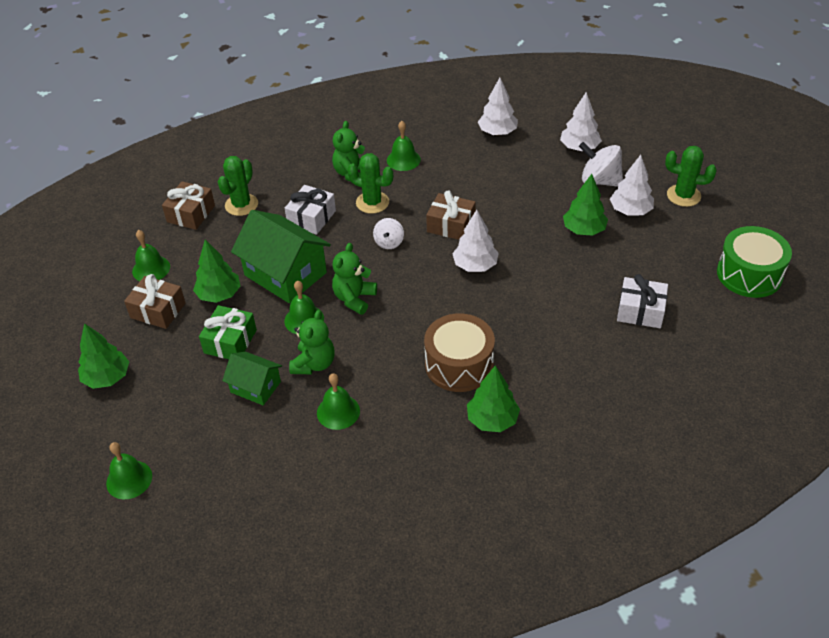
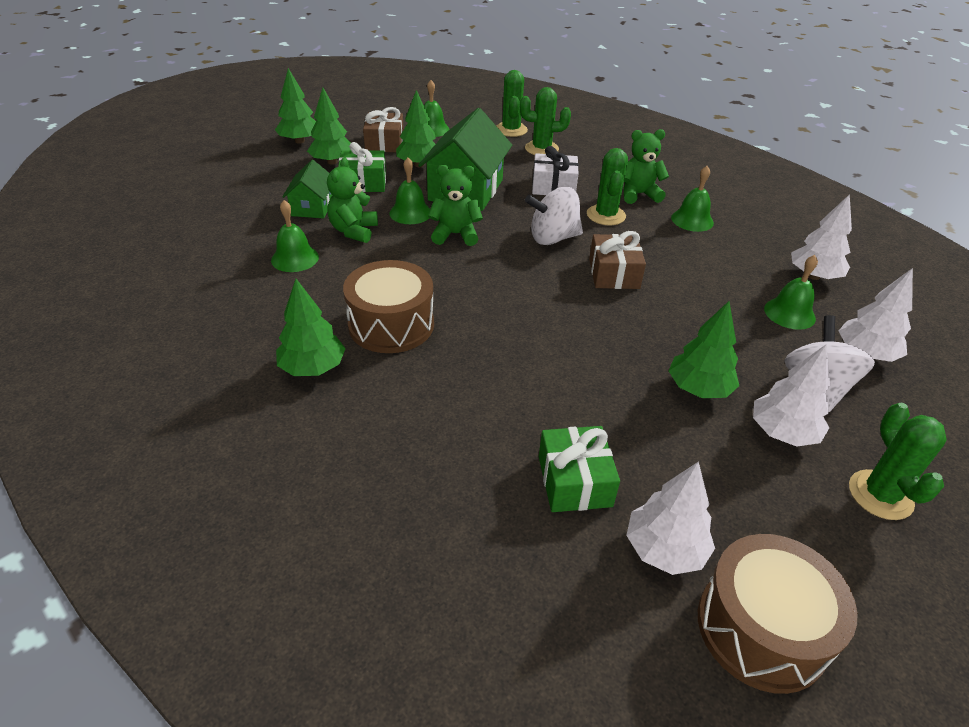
camera: 65 degrees right, 5 degrees down
green bell [106,442,152,499] -> green bell moved to [764,255,818,330]
brown gift [162,181,215,230] -> green cactus [497,70,528,137]
green teddy bear [289,310,335,374] -> green teddy bear turned 105 degrees clockwise [327,157,378,243]
white spinning top [373,218,404,249] -> white spinning top [525,187,583,245], size x1.67
white tree [452,210,498,272] -> white tree moved to [626,461,715,575]
white gift [617,274,668,328] -> green gift [539,426,620,512]
green drum [717,226,792,298] -> brown drum [698,534,857,694]
none -> green tree [307,87,351,165]

